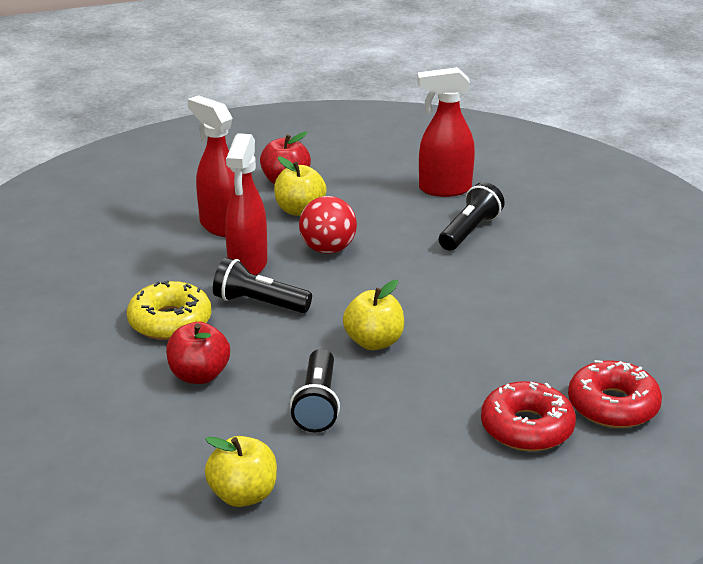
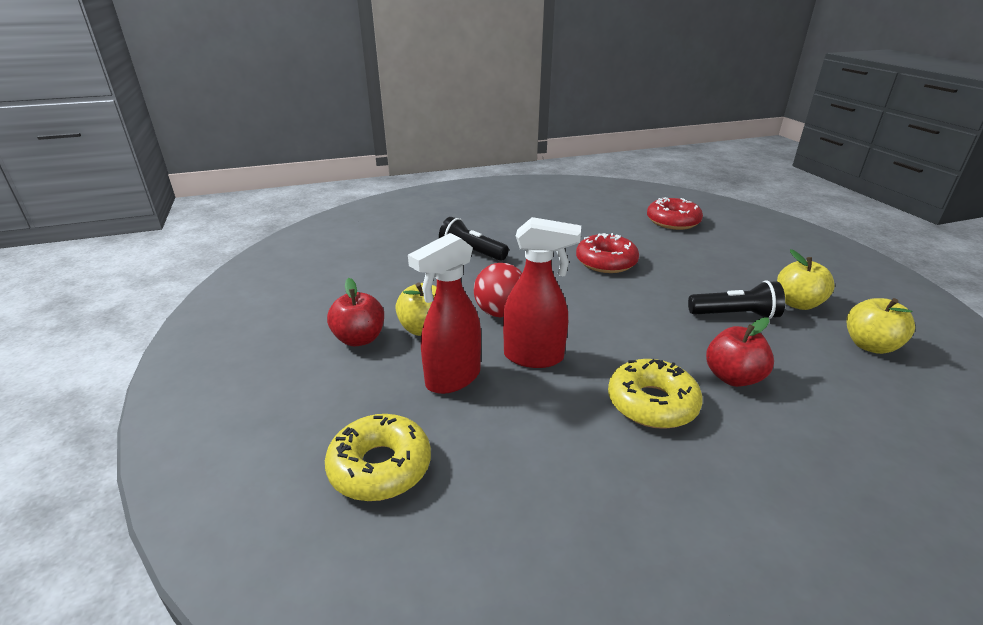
camera: 90 degrees left, 0 degrees up
black flashlight [213,258,312,313] -> none
yellow apple [343,280,404,350] -> yellow apple moved to [777,249,834,310]
red spray bottle [417,67,475,197] -> none
red donut [481,381,576,451] -> red donut moved to [576,233,639,273]
none -> yellow donut [325,414,431,501]

